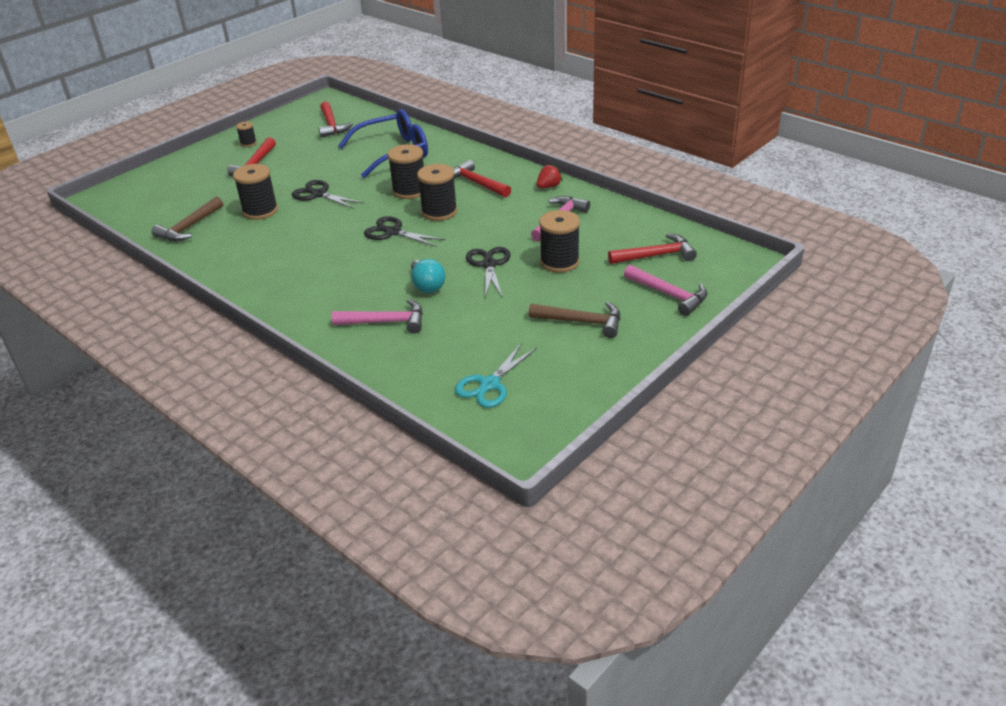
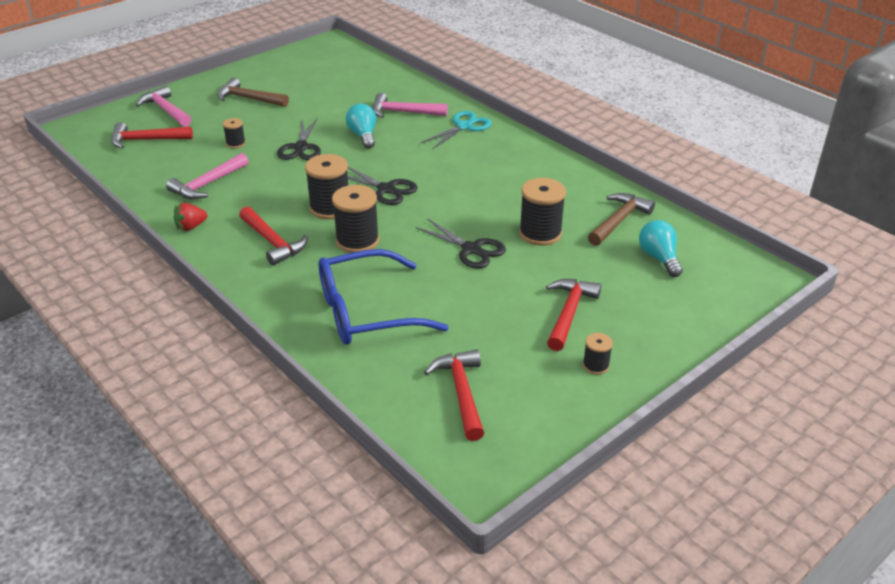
camera: 175 degrees left, 0 degrees up
turquoise scissors [455,343,537,408] -> turquoise scissors moved to [421,111,492,149]
black spool [539,210,580,273] -> black spool [223,118,246,148], size x0.52
none -> turquoise light bulb [639,220,683,277]

